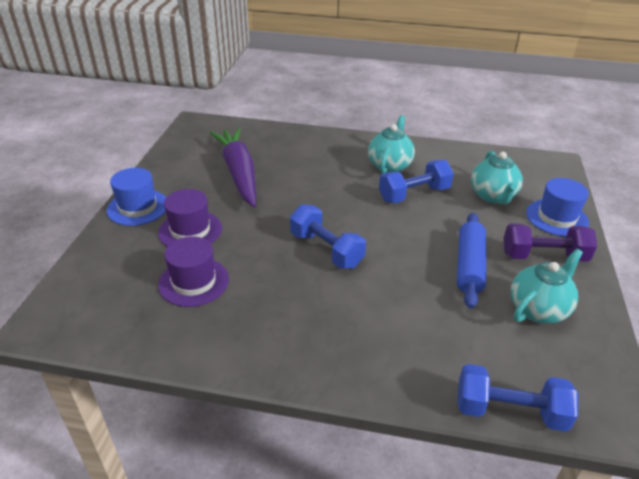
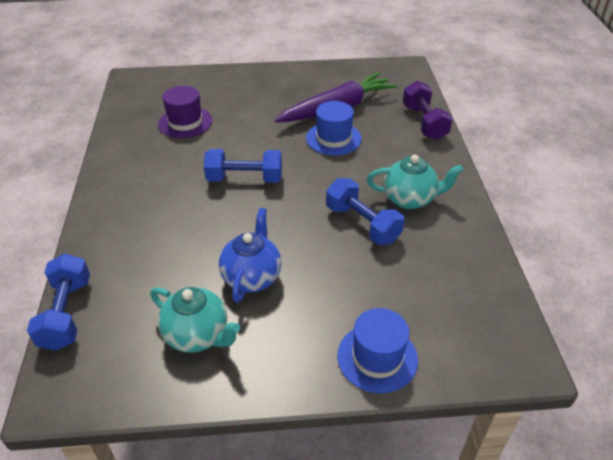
camera: 75 degrees right, 5 degrees up
blue hat [107,168,166,226] -> blue hat moved to [306,101,362,155]
purple hat [158,189,222,247] -> none
blue dumbbell [290,204,366,269] -> blue dumbbell turned 60 degrees clockwise [204,149,282,183]
blue rolling pin [457,213,486,309] -> blue teapot [219,208,281,303]
turquoise teapot [471,151,523,204] -> none
purple dumbbell [504,223,597,262] -> purple dumbbell moved to [403,81,453,140]

